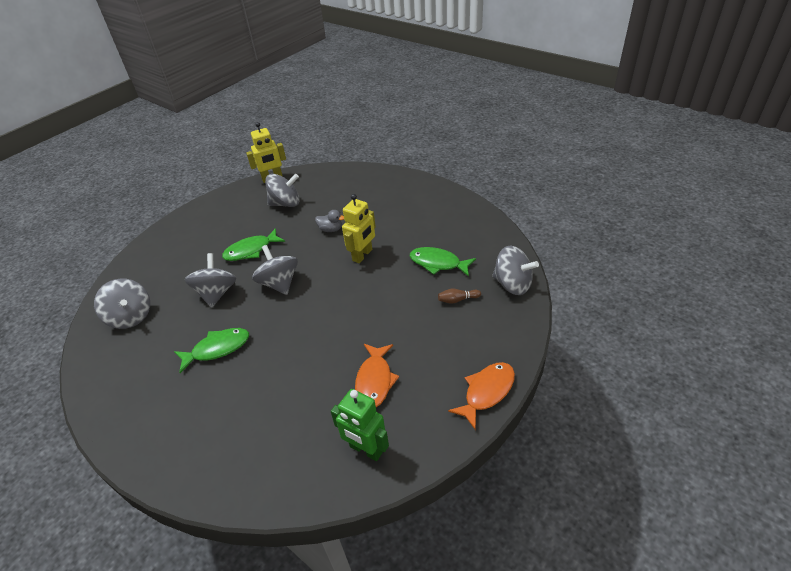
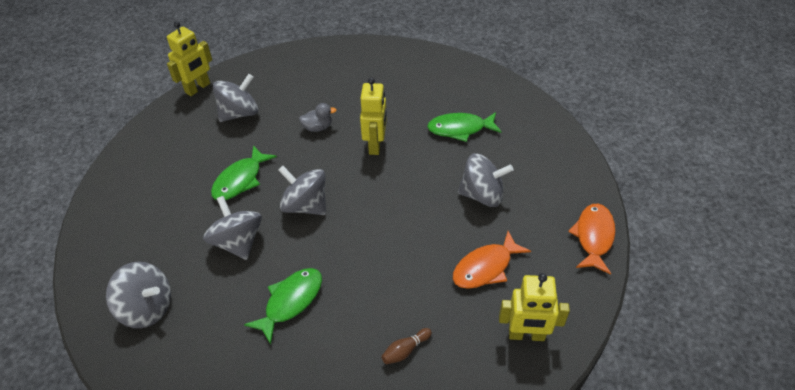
camera: 30 degrees left, 5 degrees up
green robot [331,389,389,461] -> yellow robot [499,273,570,341]
orange fish [355,344,399,407] -> orange fish turned 75 degrees clockwise [453,231,531,289]
brown bowling pin [438,289,481,304] -> brown bowling pin moved to [381,328,432,364]
grey spinning top [492,245,539,295] -> grey spinning top moved to [458,153,513,207]

